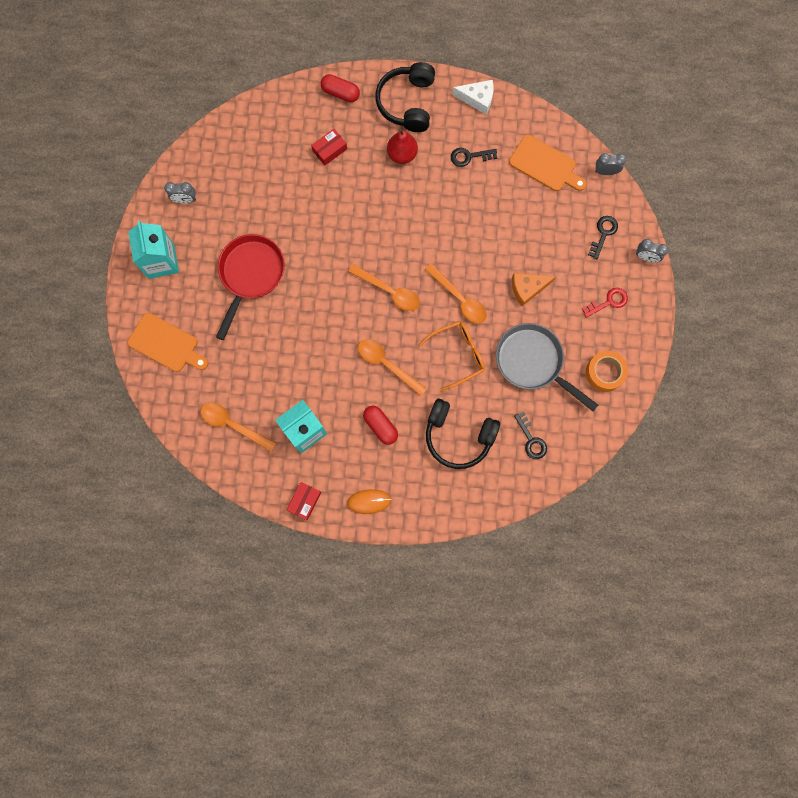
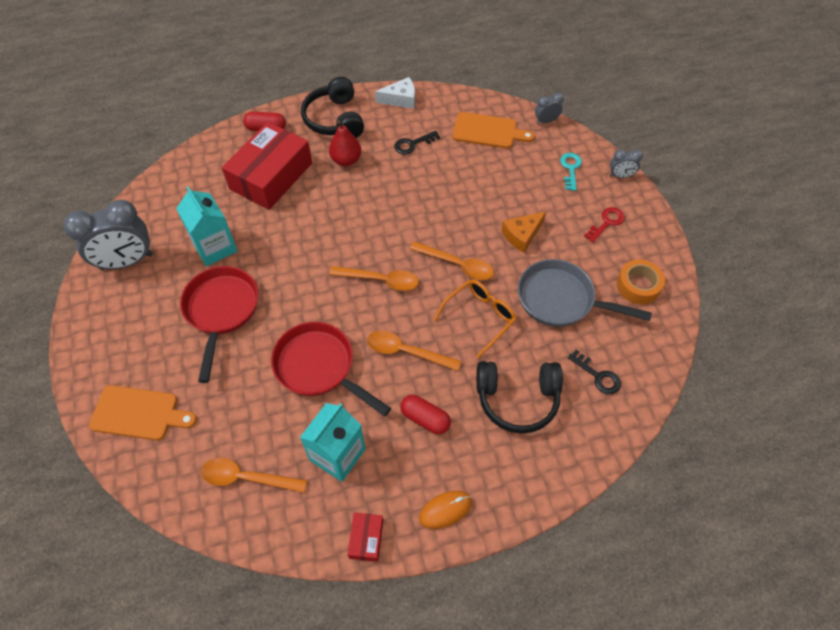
camera: 20 degrees left, 20 degrees down
turquoise carton [128,221,179,279] -> turquoise carton moved to [176,186,238,266]
grey clock [164,182,196,203] -> grey clock [63,200,153,270], size x2.13
red box [311,129,347,166] -> red box [222,122,312,210], size x2.34
black key [588,216,618,259] -> turquoise key [560,153,582,191]
none -> red pan [271,322,391,416]

